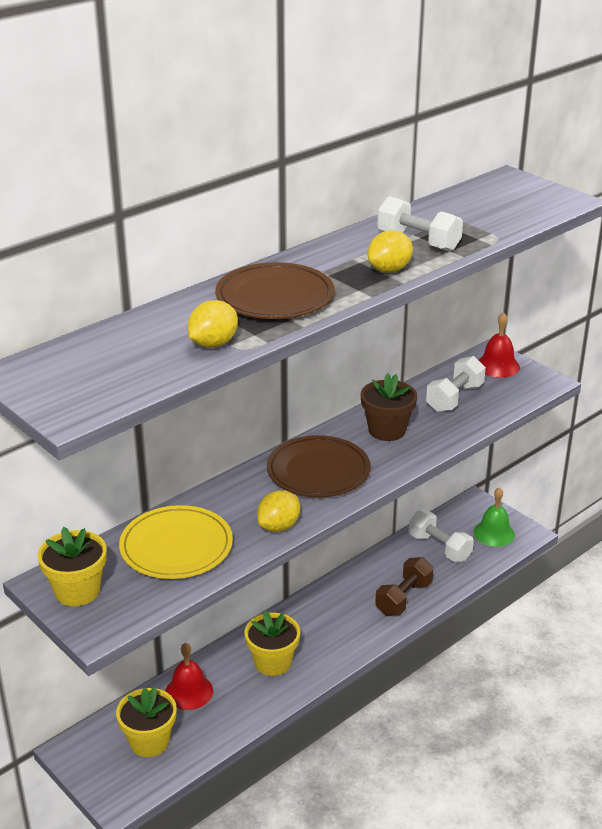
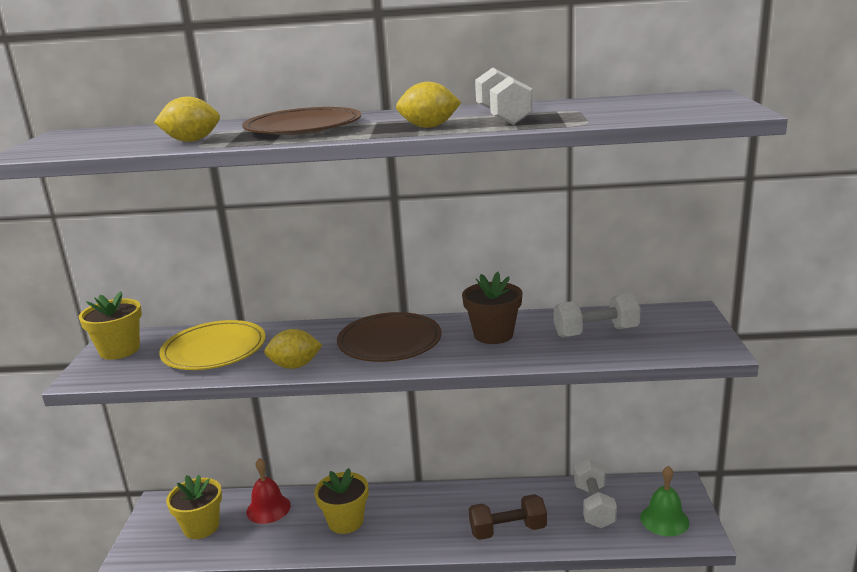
camera: 45 degrees right, 10 degrees down
red bell [479,312,520,378] -> none

